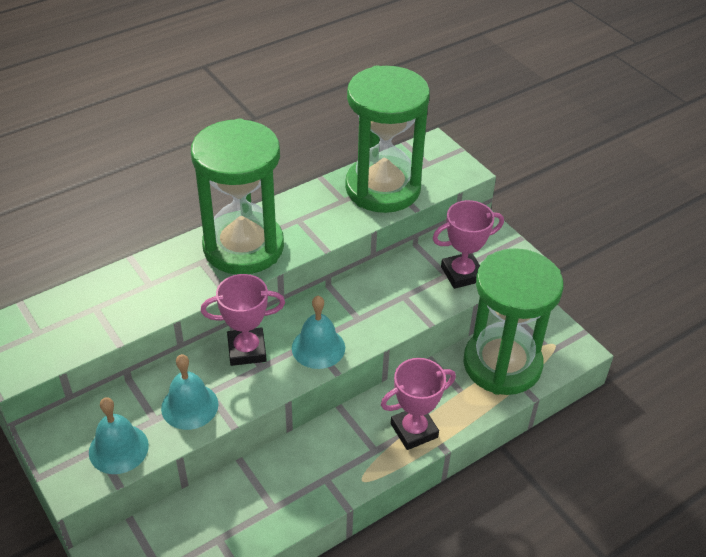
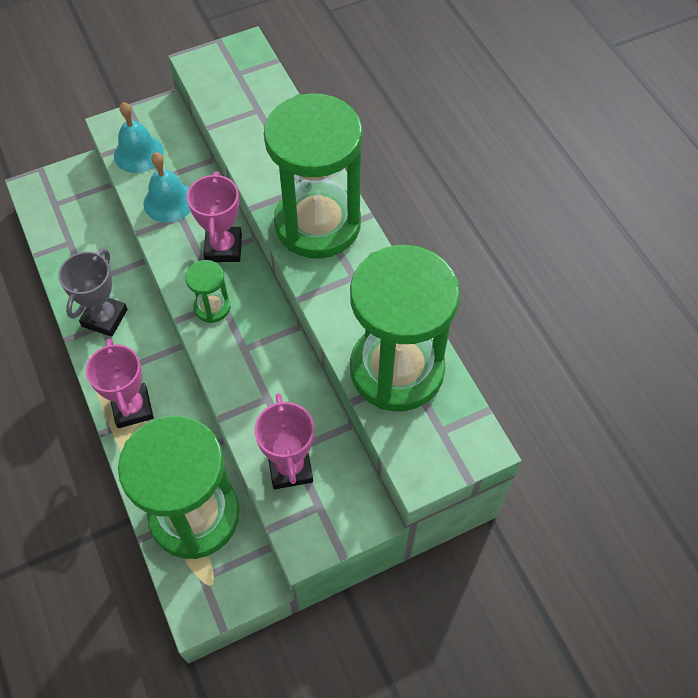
camera: 100 degrees right, 15 degrees up
turquoise bell [292,296,345,369] -> green hourglass [185,260,230,323]
none -> grey trophy [58,248,128,337]

